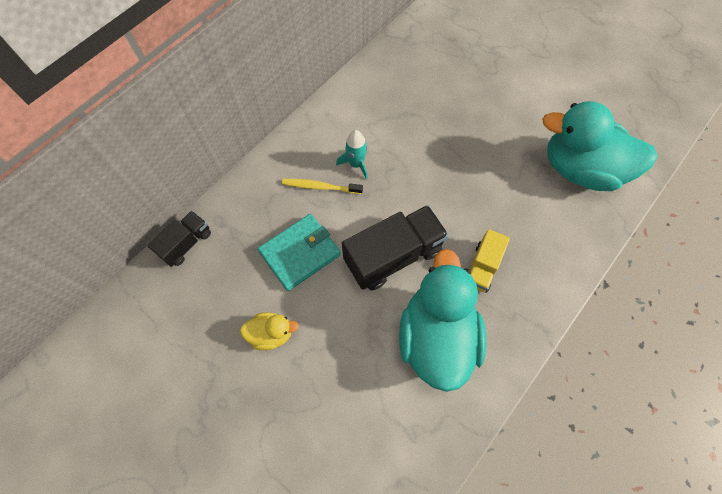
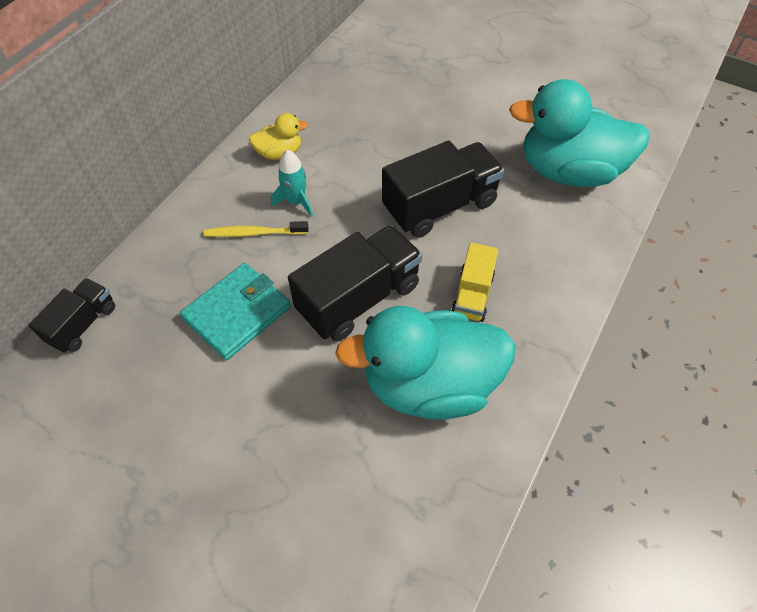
camera: 10 degrees left, 10 degrees down
yellow duck [240,312,299,350] -> yellow duck moved to [249,113,308,160]
turquoise duck [399,249,487,392] -> turquoise duck turned 90 degrees counterclockwise [335,306,515,420]
none -> black truck [382,140,504,238]

